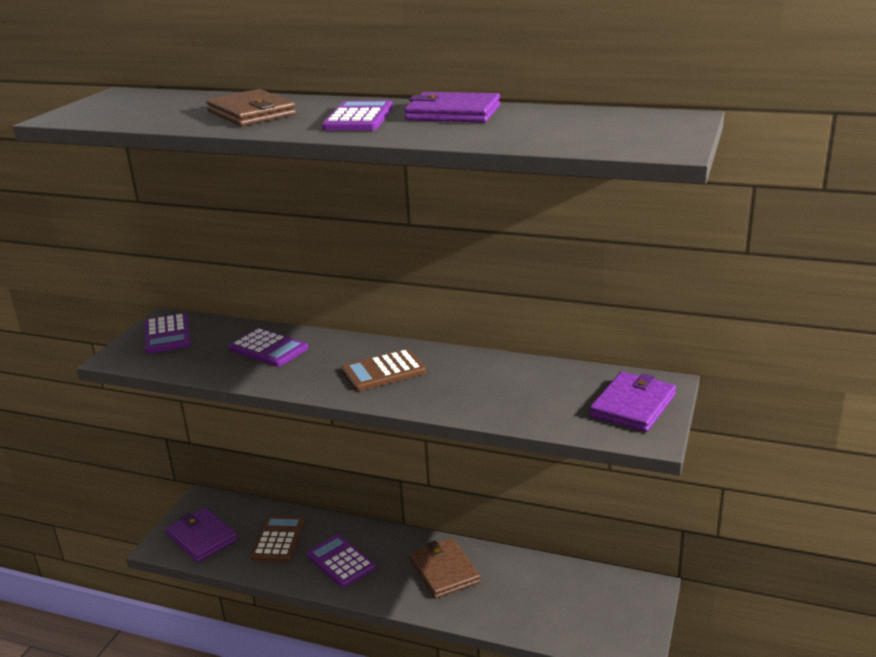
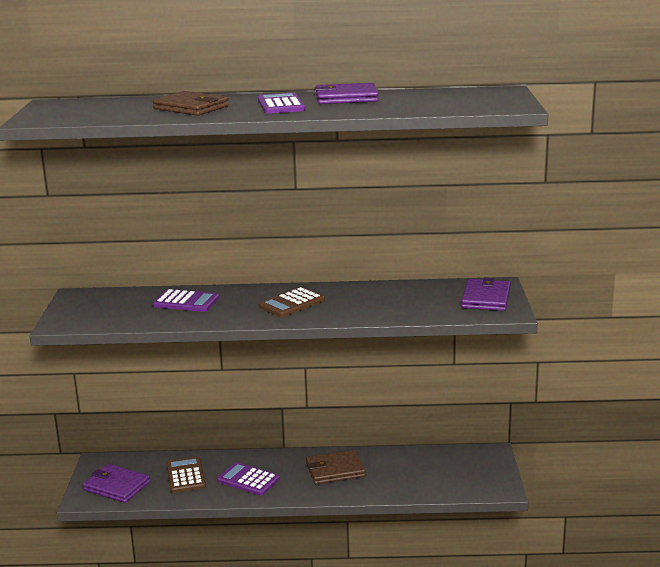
camera: 20 degrees left, 5 degrees down
purple calculator [144,313,191,354] -> none
brown wallet [409,538,480,599] -> brown wallet turned 60 degrees counterclockwise [306,450,366,484]

